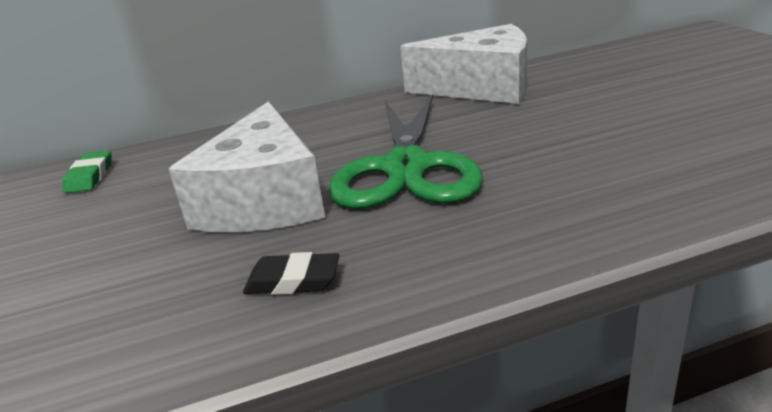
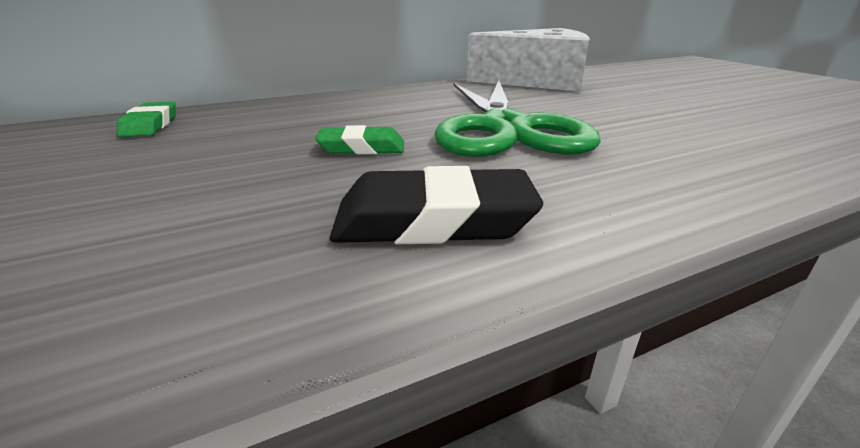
camera: 10 degrees left, 0 degrees up
white cheese [169,102,325,232] -> green eraser [315,125,404,155]
black eraser [243,252,340,295] -> black eraser [330,166,543,244], size x1.63

